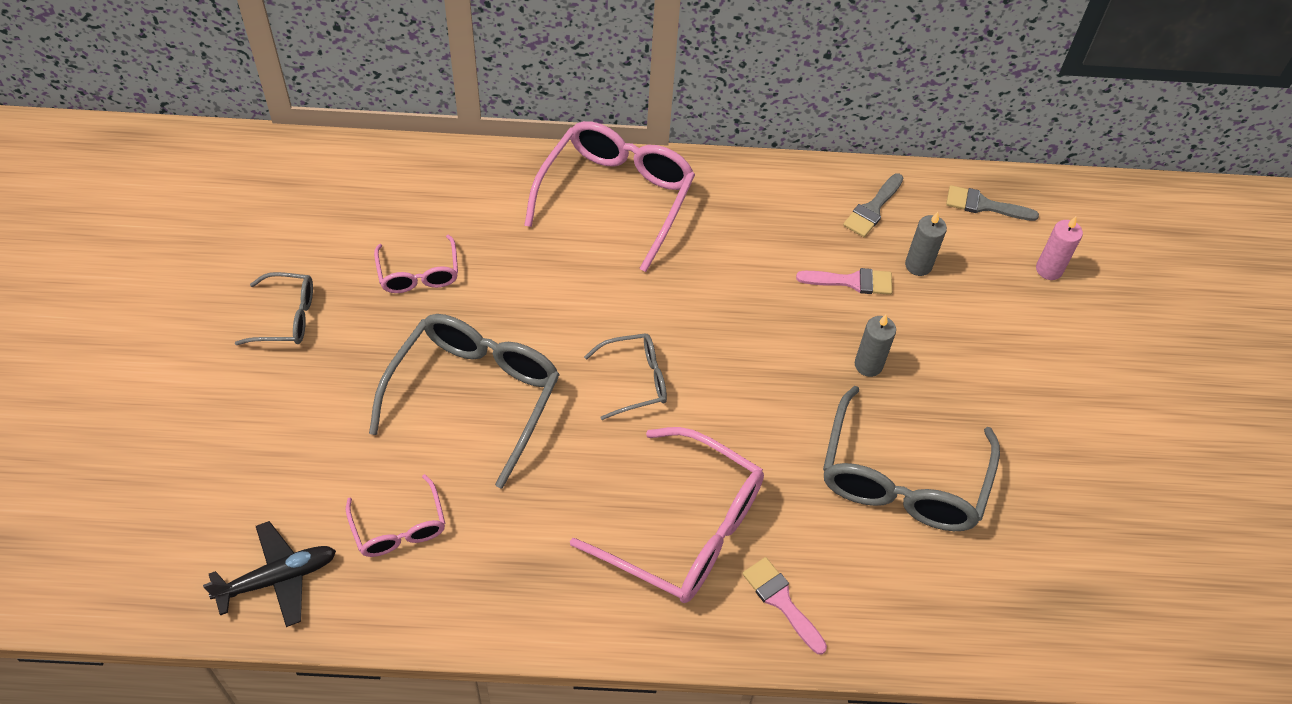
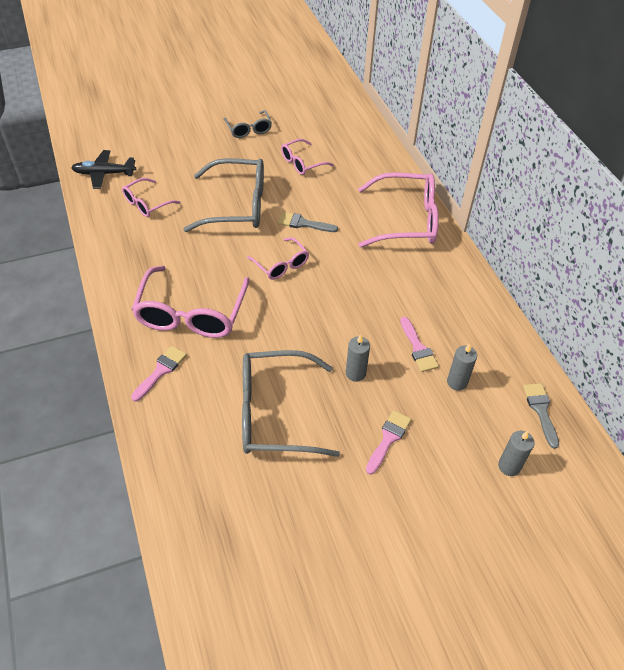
camera: 70 degrees right, 5 degrees down
black plane [203,521,336,627] -> black plane turned 135 degrees clockwise [71,150,136,189]
grey glasses [584,333,667,420] -> pink glasses [247,237,309,280]
grey brush [843,173,903,237] -> grey brush moved to [278,212,338,232]
pink candle [1036,217,1083,280] -> grey candle [498,431,535,476]
none -> pink brush [366,410,411,474]

